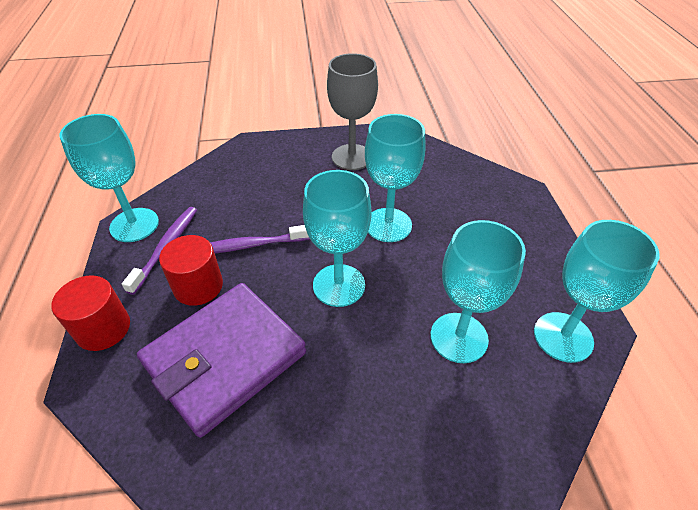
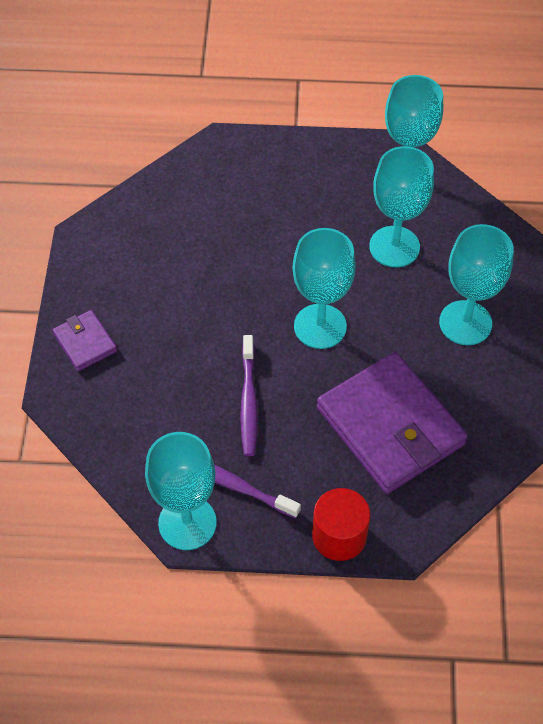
camera: 80 degrees left, 10 degrees up
red cylinder [159,235,223,306] -> none
grey goblet [327,53,378,170] -> none
turquoise goblet [365,114,425,242] -> turquoise goblet moved to [439,224,514,345]
none -> purple wallet [52,310,117,371]

